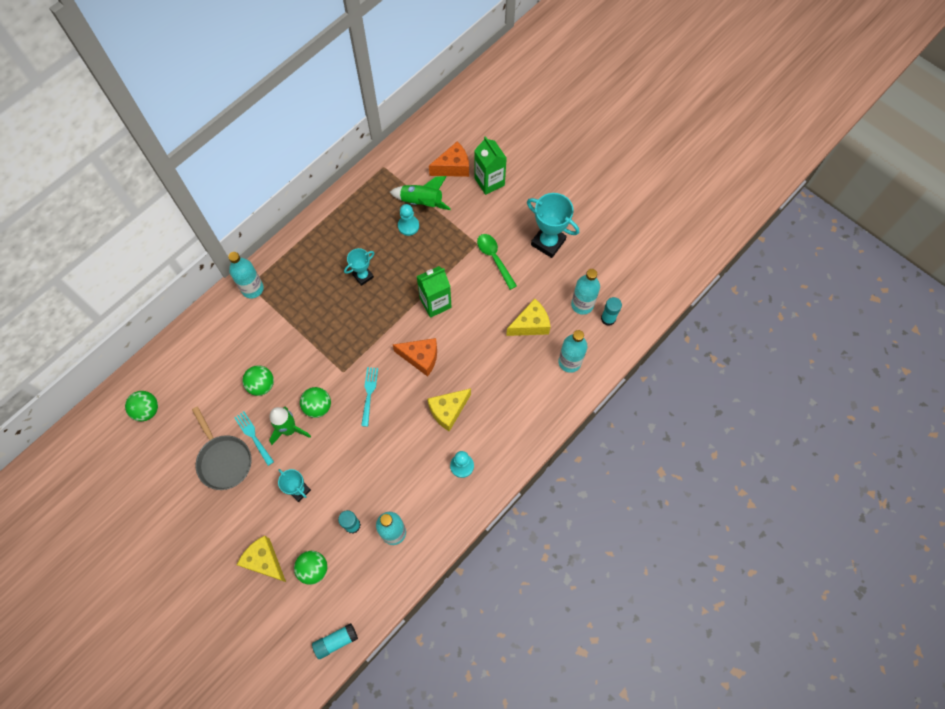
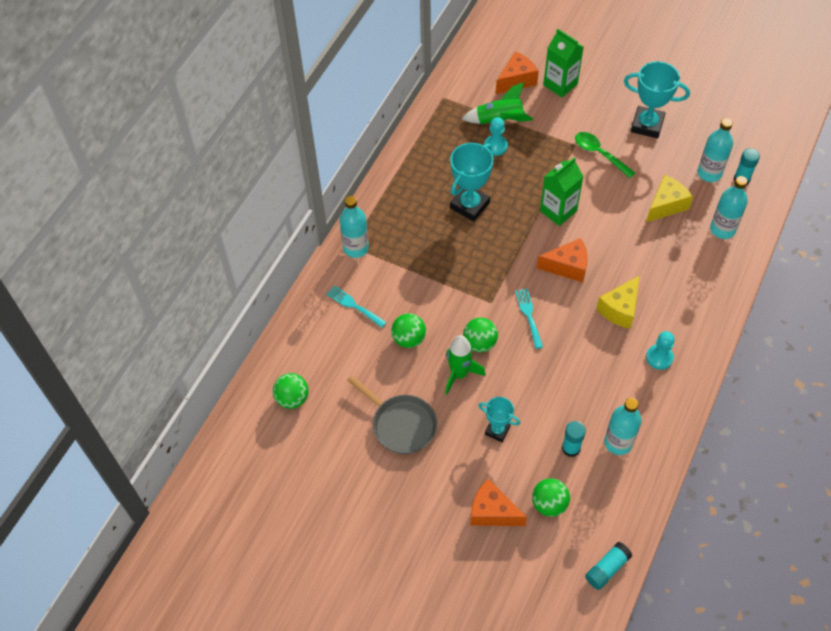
camera: 15 degrees left, 10 degrees down
turquoise fork [234,411,274,466] -> turquoise fork moved to [327,285,386,328]
yellow cheese [237,536,286,582] -> orange cheese [470,479,527,526]
turquoise trophy [344,248,375,286] -> turquoise trophy [450,143,493,221], size x1.68

